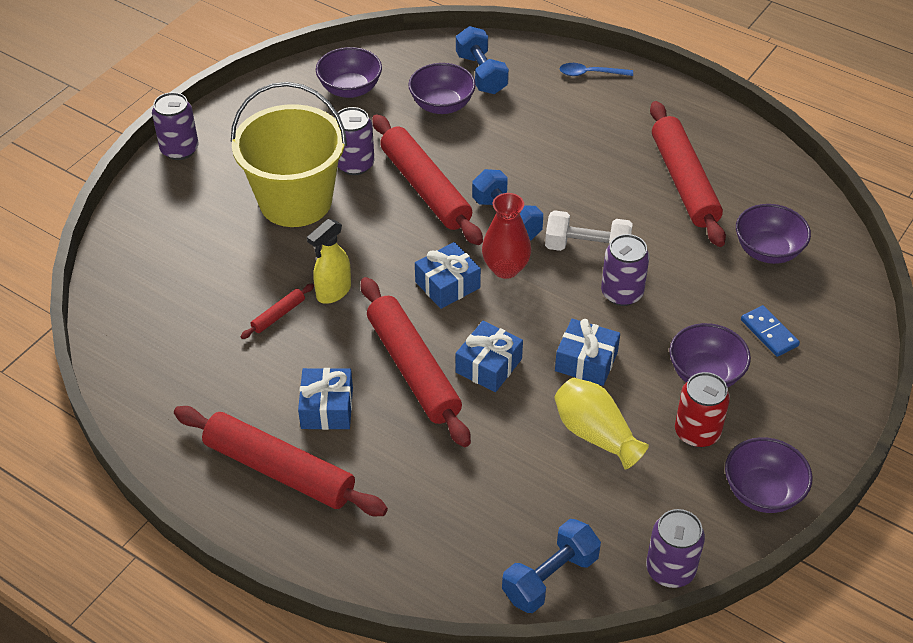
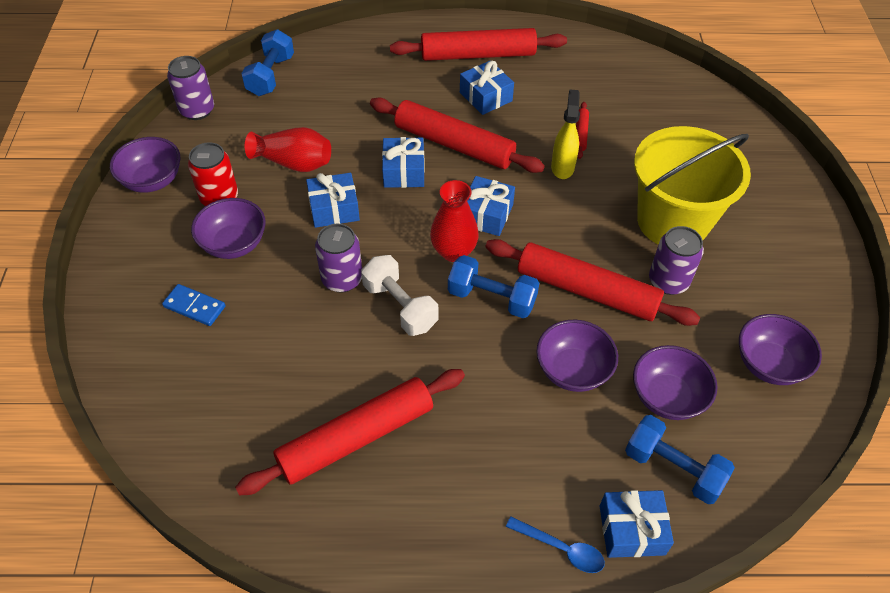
camera: 145 degrees right, 5 degrees up
purple can [152,92,199,160] -> none
white dumbbell [545,210,633,251] -> white dumbbell turned 75 degrees clockwise [361,255,439,336]
yellow vase [554,378,649,469] -> red vase [245,127,331,172]
blue spoon [560,63,633,76] -> blue spoon turned 60 degrees clockwise [506,517,605,573]
red rolling pin [650,101,726,247] -> red rolling pin turned 75 degrees counterclockwise [235,369,465,495]
purple bowl [736,204,811,264] -> purple bowl moved to [536,320,618,392]
none -> blue gift [600,490,674,558]

